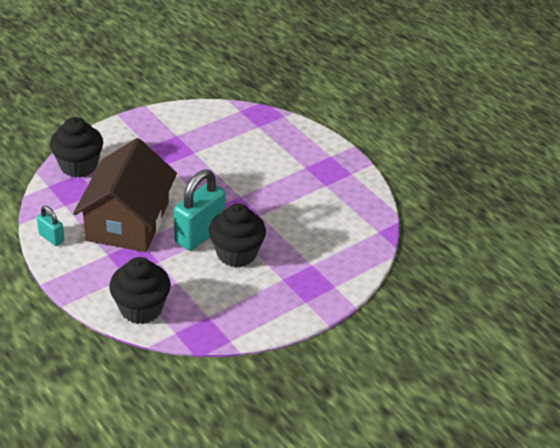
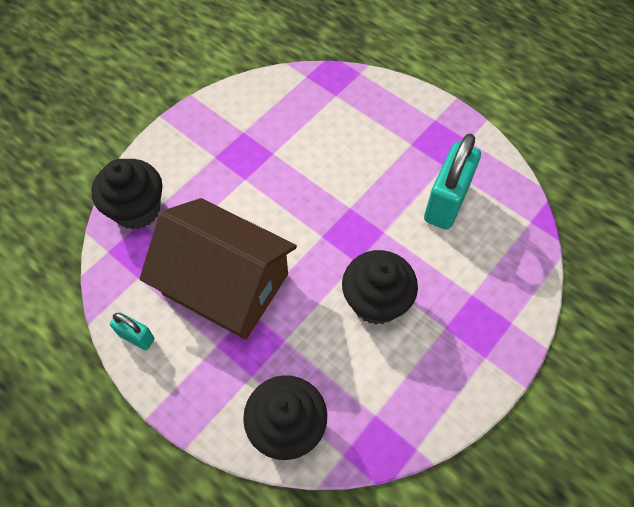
camera: 10 degrees left, 20 degrees up
brown house [73,138,177,252] -> brown house turned 60 degrees counterclockwise [139,198,297,340]
turquoise padlock [174,170,226,251] -> turquoise padlock moved to [424,134,481,230]

